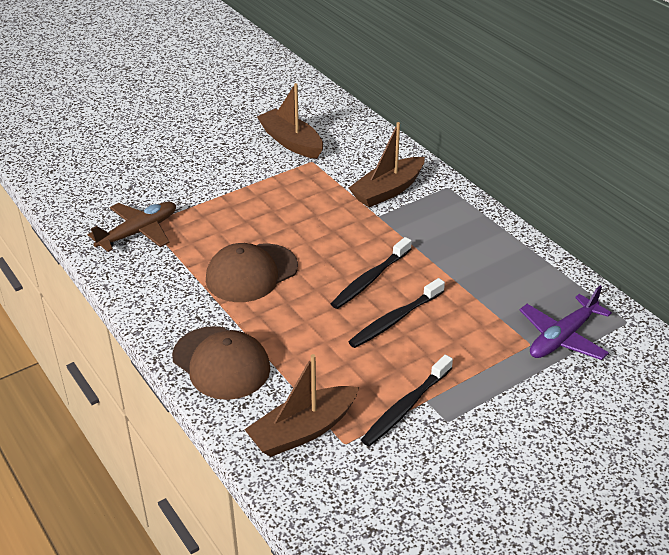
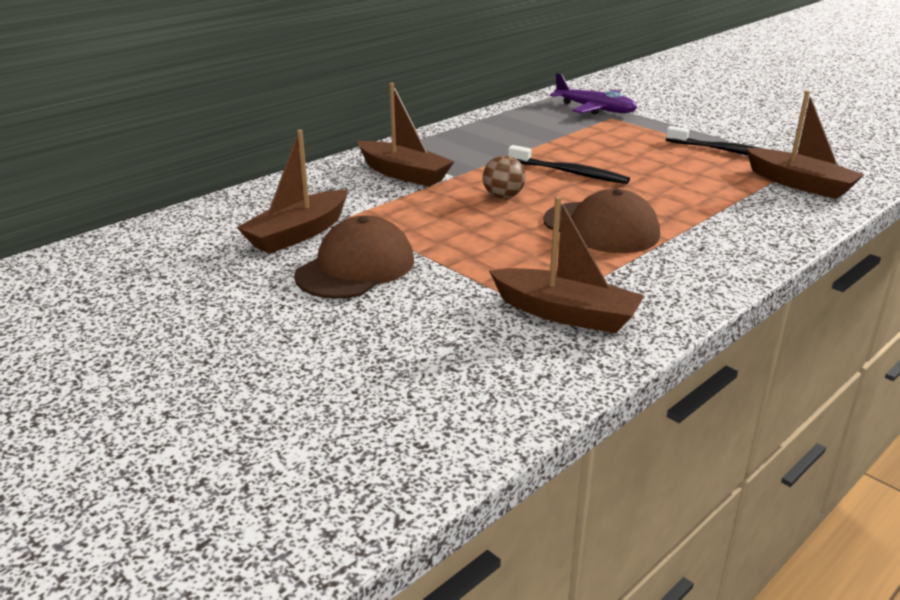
camera: 100 degrees left, 10 degrees down
brown plane [88,202,176,252] -> brown boat [489,196,644,334]
brown cap [172,326,270,400] -> brown cap moved to [294,215,414,299]
black toothbrush [348,278,445,348] -> none
none -> brown ball [483,155,526,199]

